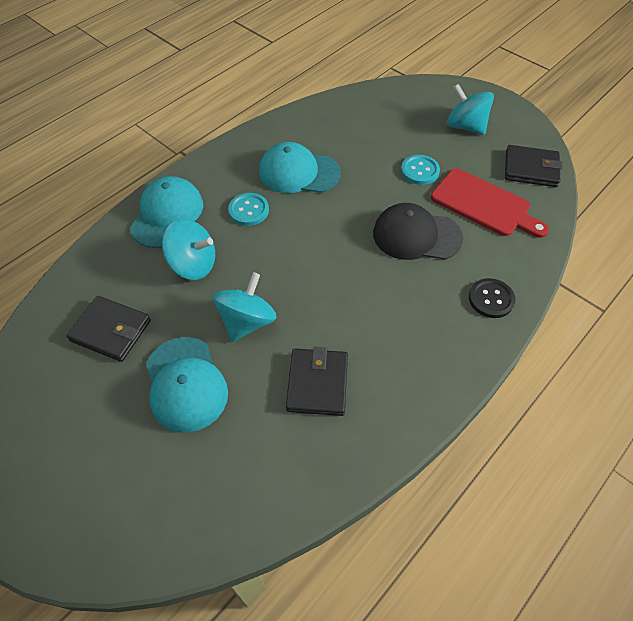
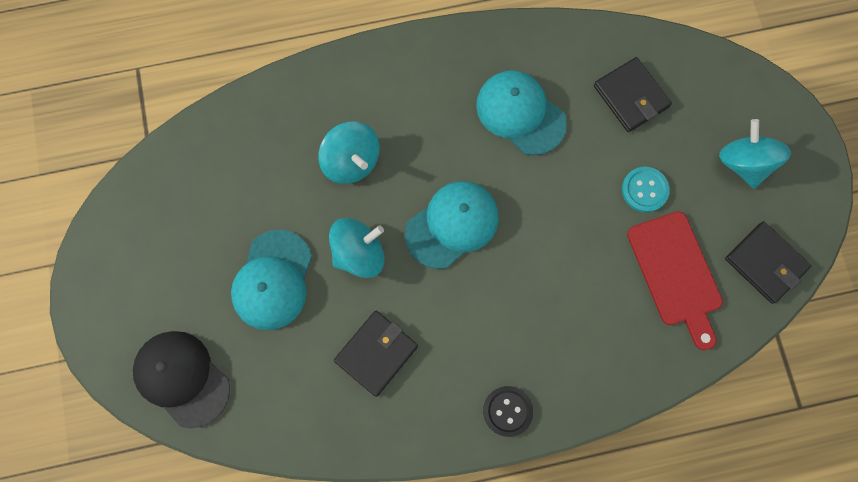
camera: 35 degrees right, 20 degrees up
black wallet [66,296,151,362] -> black wallet moved to [594,57,672,132]
turquoise cap [130,176,203,248] -> turquoise cap moved to [405,181,499,269]
turquoise button [228,193,269,226] -> none
black cap [373,203,463,260] -> black cap moved to [133,331,230,428]
black button [469,278,516,318] -> black button moved to [483,386,533,437]

